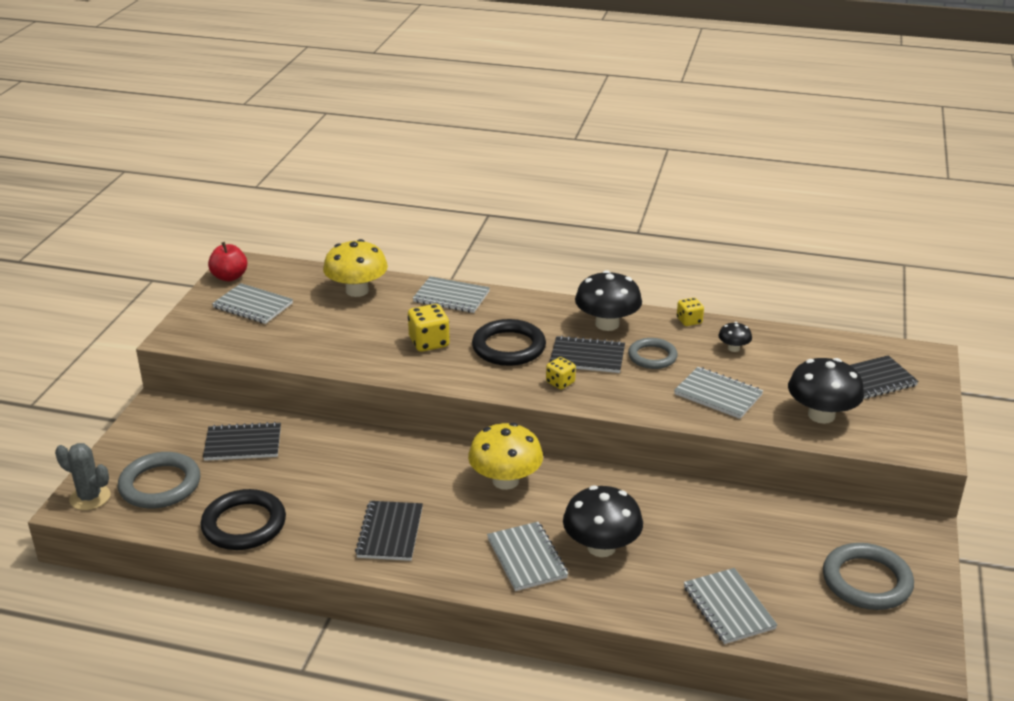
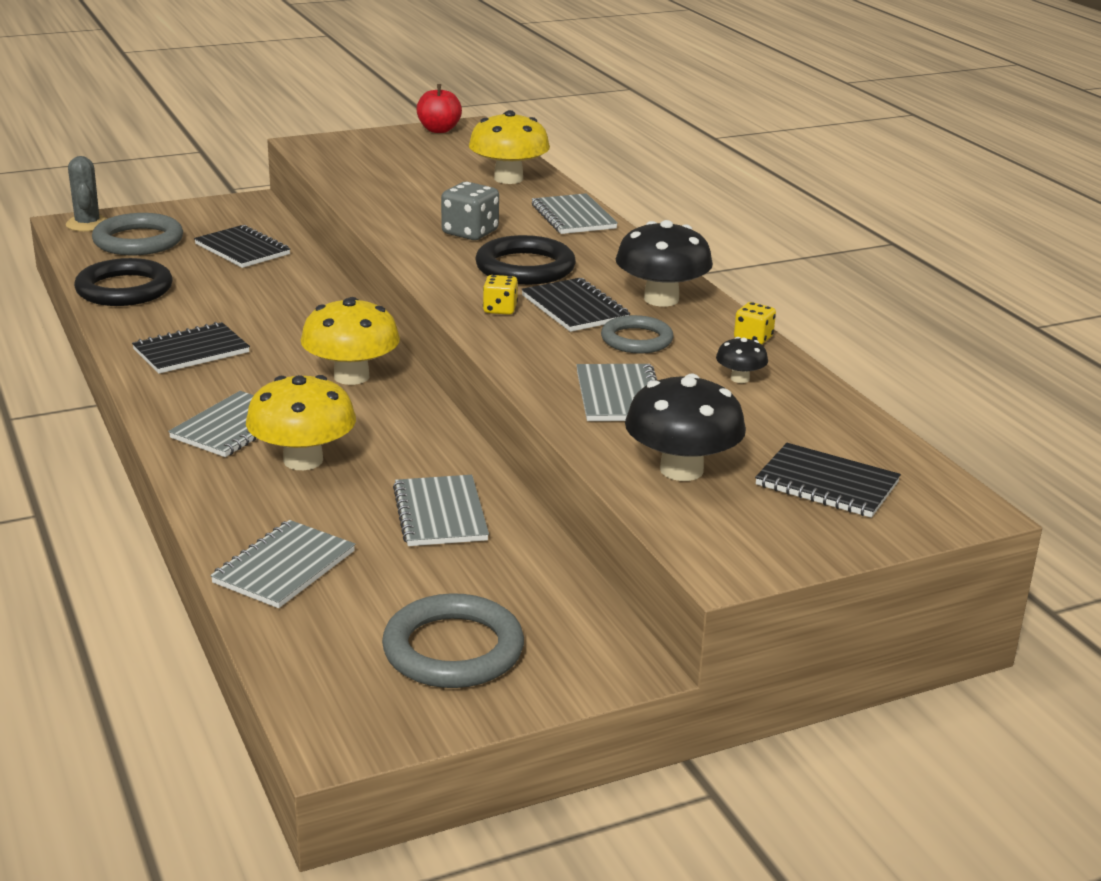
camera: 50 degrees right, 5 degrees down
grey notebook [212,283,293,324] -> grey notebook moved to [393,475,489,546]
yellow dice [408,304,450,352] -> grey dice [441,182,499,240]
black mushroom [563,486,643,557] -> yellow mushroom [246,375,356,470]

